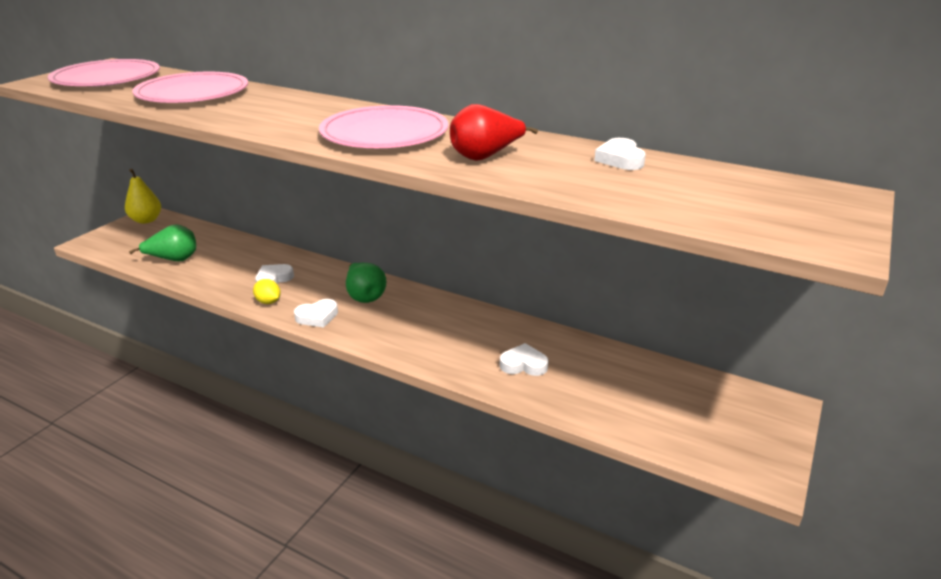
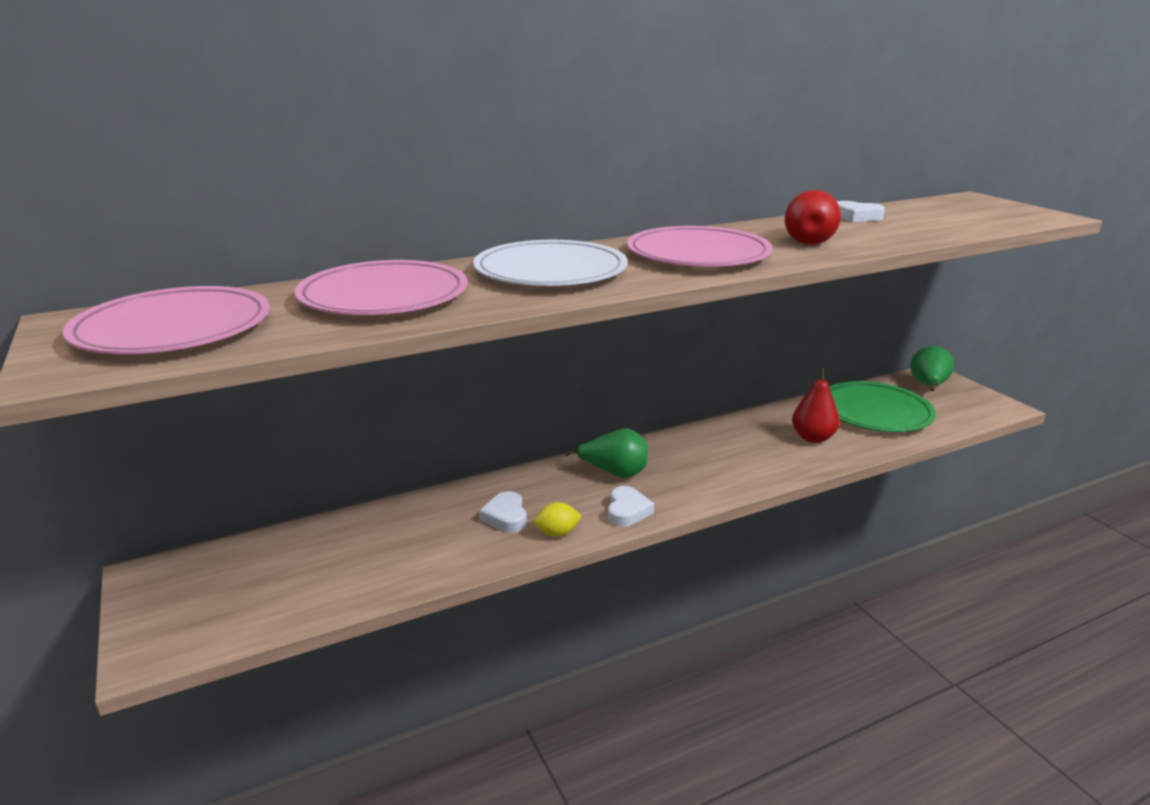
camera: 55 degrees left, 5 degrees down
yellow pear [125,169,161,224] -> none
green pear [129,224,196,262] -> green pear moved to [910,346,954,391]
white heart [500,343,549,376] -> red pear [792,368,840,443]
none -> white plate [473,240,628,286]
none -> green plate [829,381,936,432]

